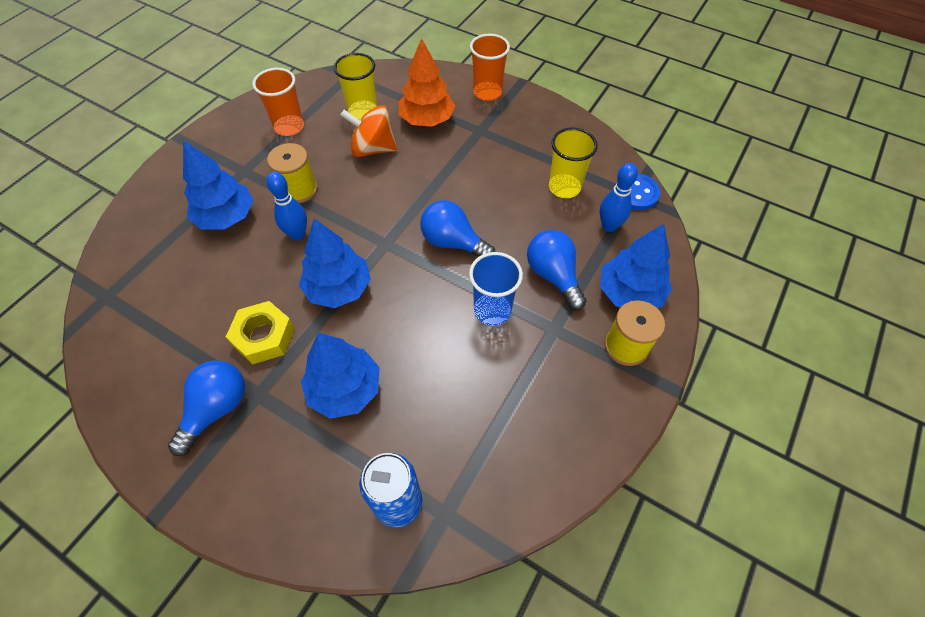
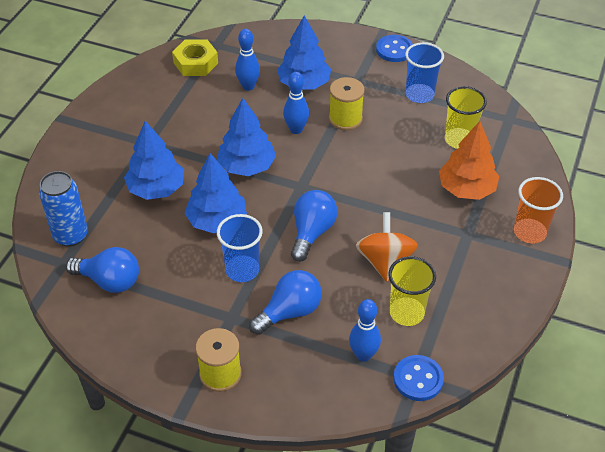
camera: 80 degrees right, 10 degrees down
blue light bulb [168,360,245,456] -> blue light bulb moved to [66,247,139,293]
yellow nut [226,301,294,364] -> yellow nut moved to [172,39,218,76]
orange cup [252,68,304,136] -> blue cup [405,42,444,103]
orange spinning top [341,105,397,157] -> orange spinning top moved to [356,212,418,282]
blue tree [600,224,672,308] -> blue tree moved to [185,153,247,233]
none -> blue bowling pin [235,29,260,91]
none -> blue button [376,35,413,62]

